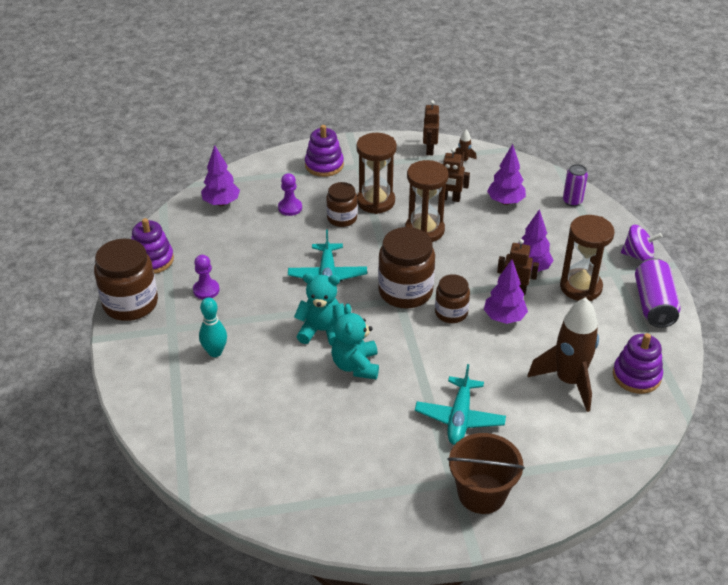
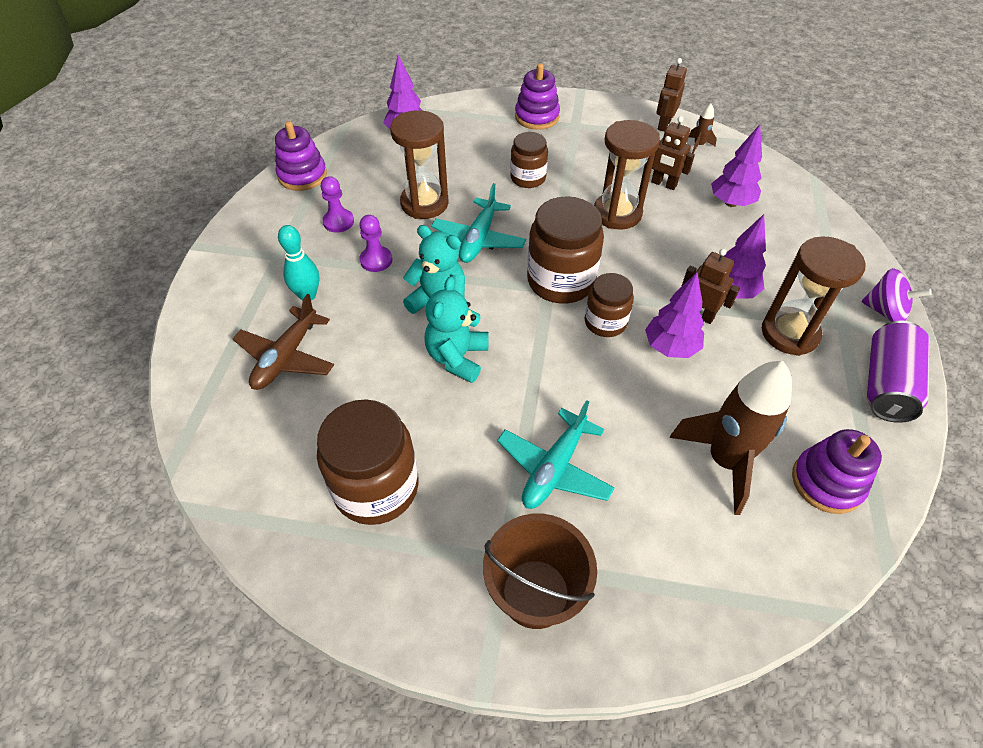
camera: 20 degrees right, 10 degrees up
brown jar [94,239,158,321] -> brown jar moved to [317,399,419,525]
purple pawn [278,173,302,216] -> purple pawn moved to [359,215,392,272]
brown hourglass [356,133,397,214] -> brown hourglass moved to [390,110,448,219]
purple can [563,164,588,206] -> none
none -> brown plane [232,294,334,390]

